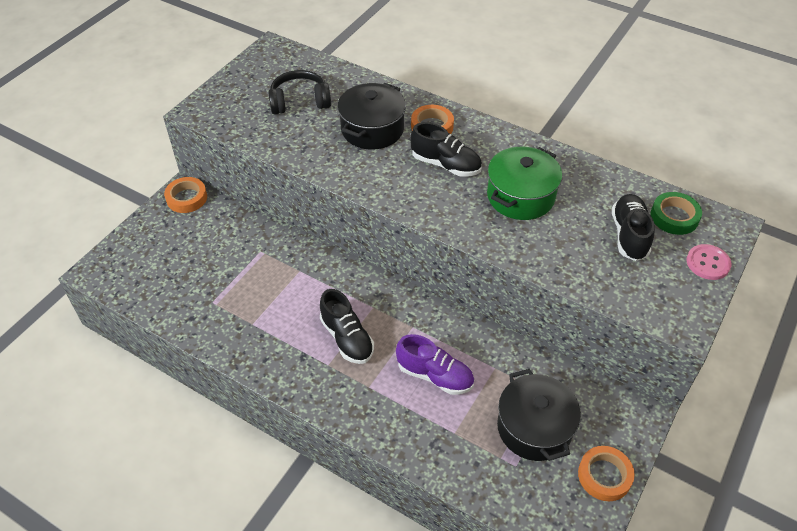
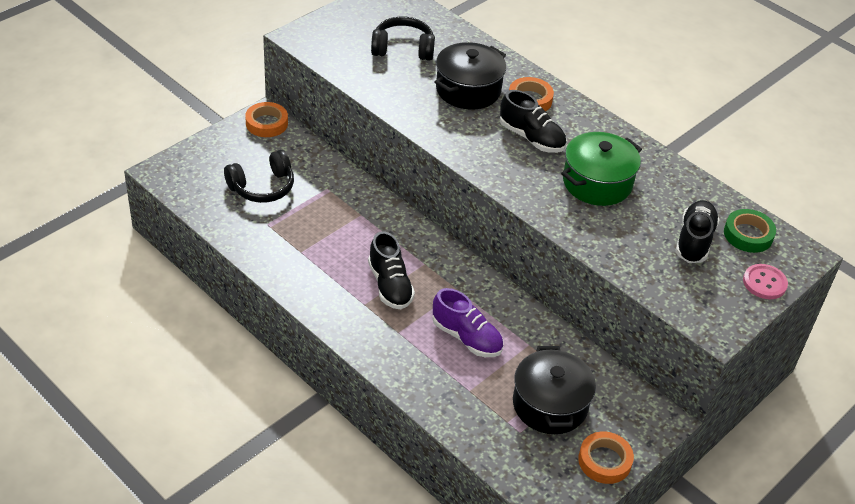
camera: 10 degrees right, 5 degrees down
none -> black headphones [224,150,294,203]

